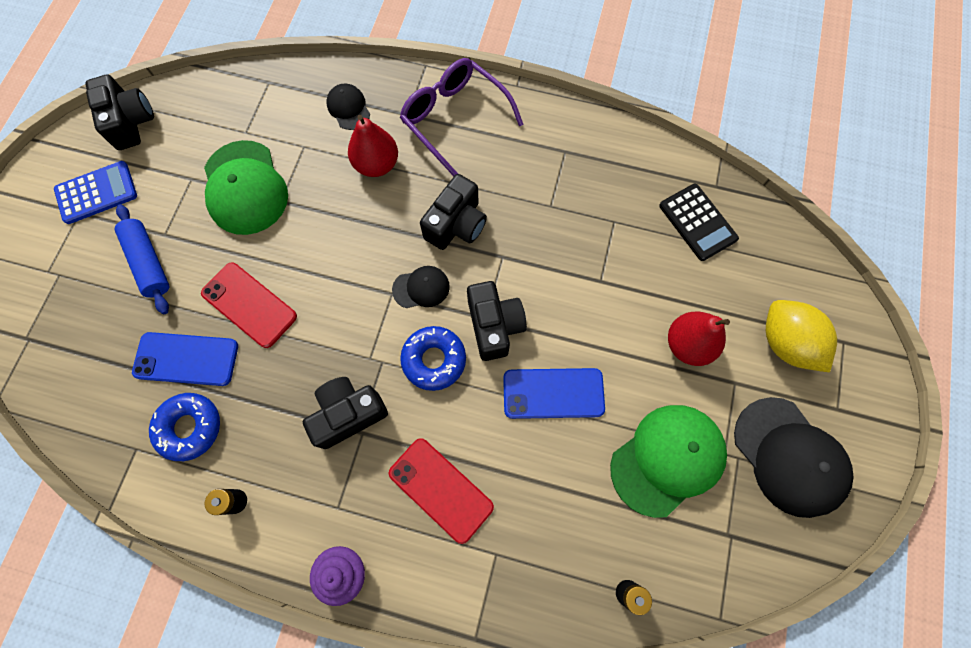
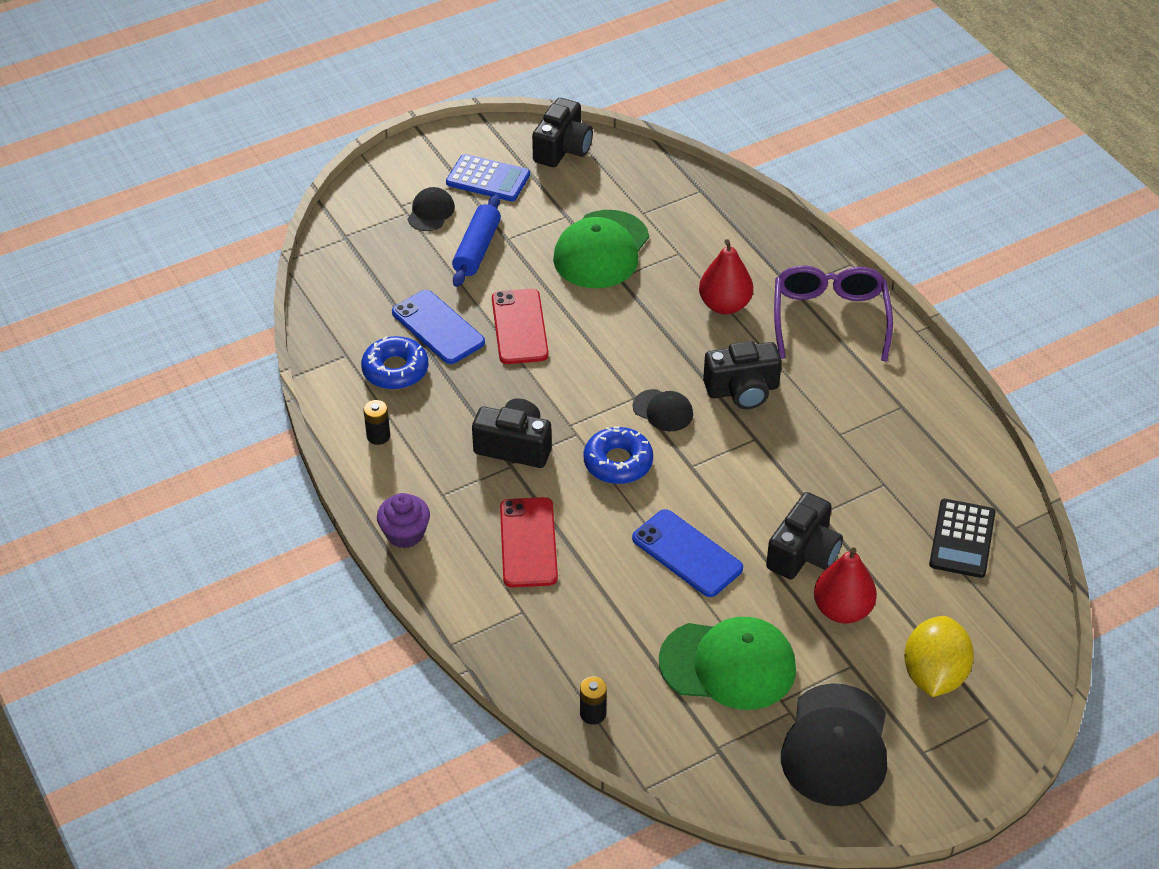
camera: 45 degrees right, 25 degrees down
black cap [327,84,370,130] -> black cap moved to [408,187,455,231]
black camera [467,281,527,361] -> black camera moved to [766,492,843,579]

